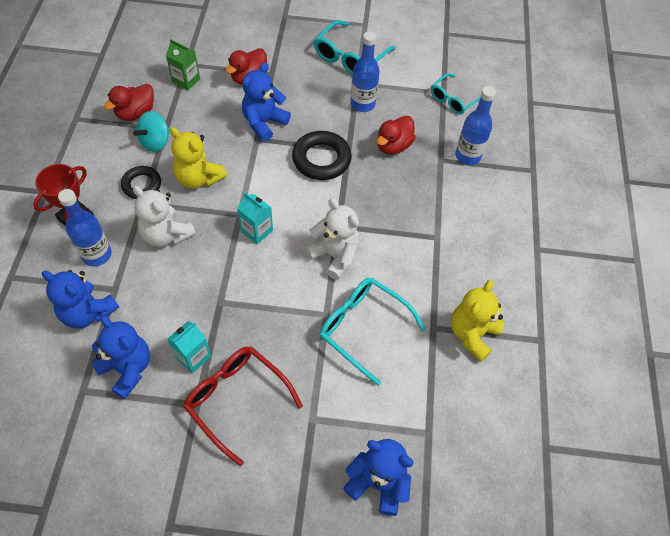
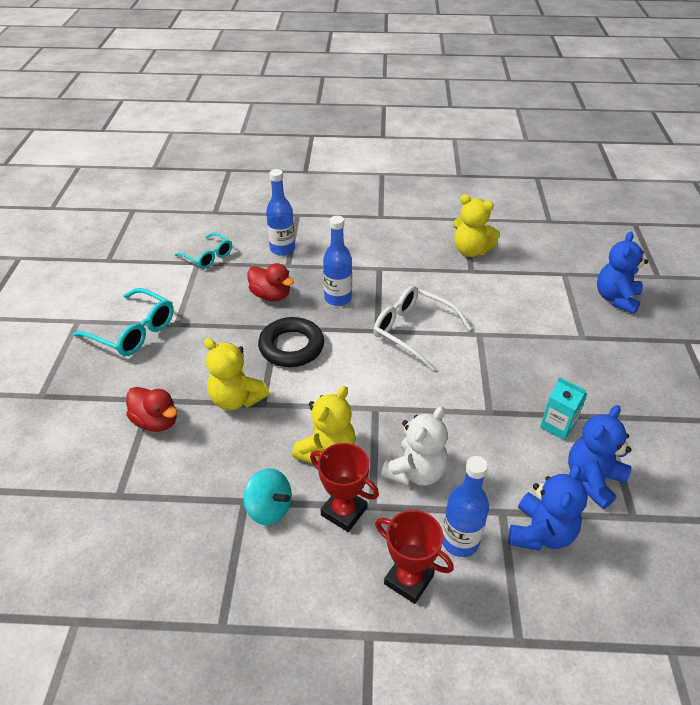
camera: 90 degrees left, 15 degrees down
red duck [104,84,154,121] -> none
black ring [121,166,161,199] -> red trophy [310,443,379,532]
green carton [166,39,200,90] -> none
red glasses [183,347,303,466] -> none
turquoise carton [237,192,273,244] -> none
blue teddy bear [242,62,291,142] -> yellow teddy bear [204,338,270,410]
white teddy bear [305,198,360,280] -> white glasses [374,286,472,371]
turquoise glasses [319,278,426,386] -> none
blue bottle [350,31,380,112] -> blue bottle moved to [323,216,352,306]

